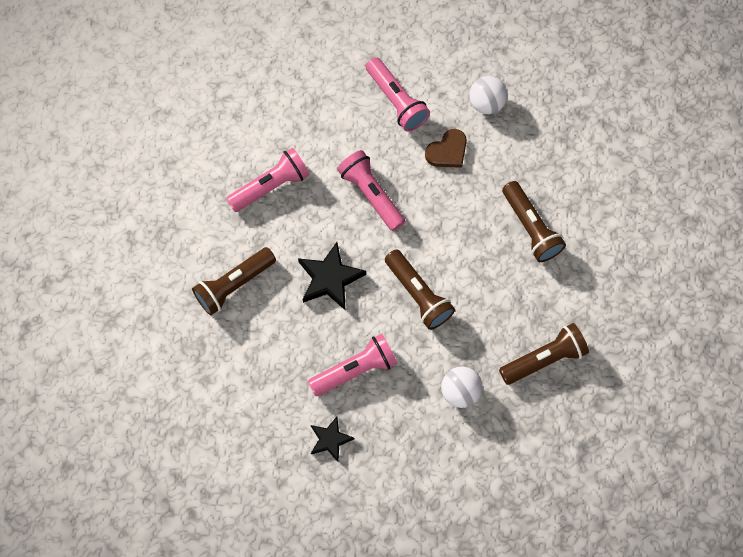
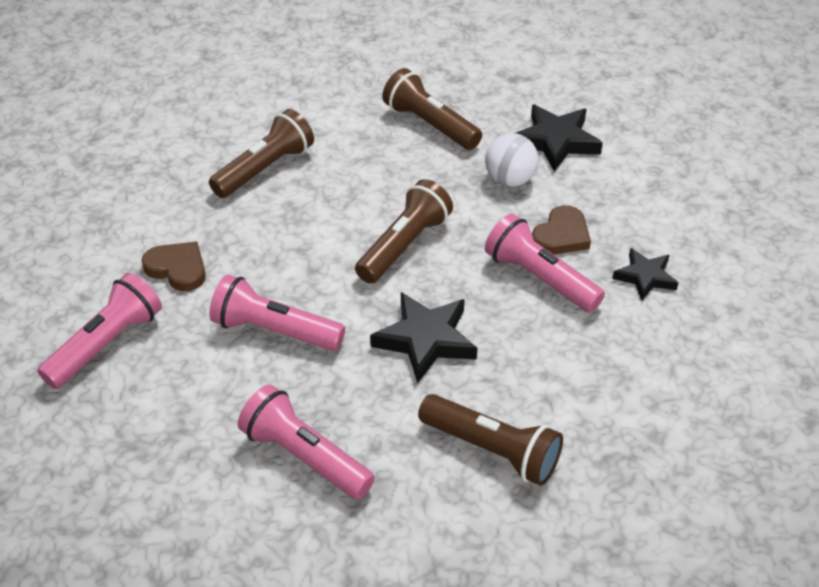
camera: 110 degrees left, 25 degrees down
pink flashlight [337,150,405,231] -> pink flashlight turned 75 degrees clockwise [209,275,345,351]
white ball [469,76,507,114] -> none
none -> black star [516,104,603,172]
none -> brown heart [532,205,591,255]

